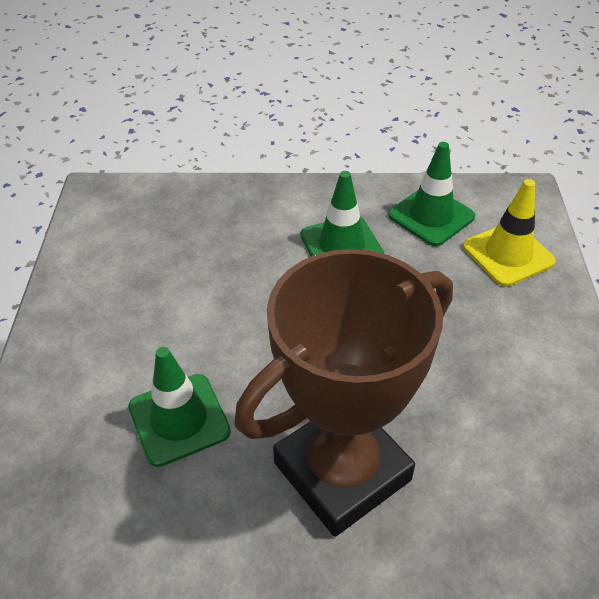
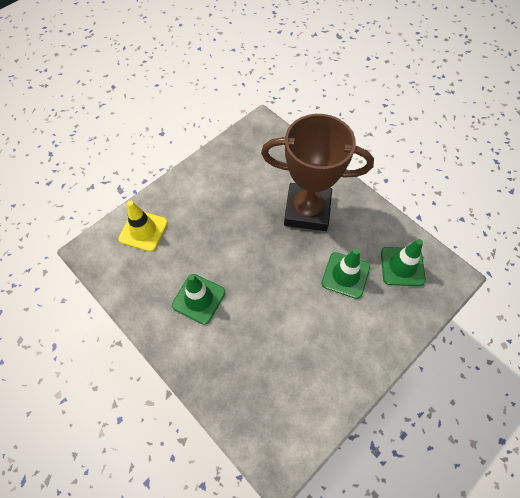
camera: 135 degrees left, 15 degrees up
green traffic cone [388,142,475,246] -> green traffic cone moved to [381,239,426,286]

